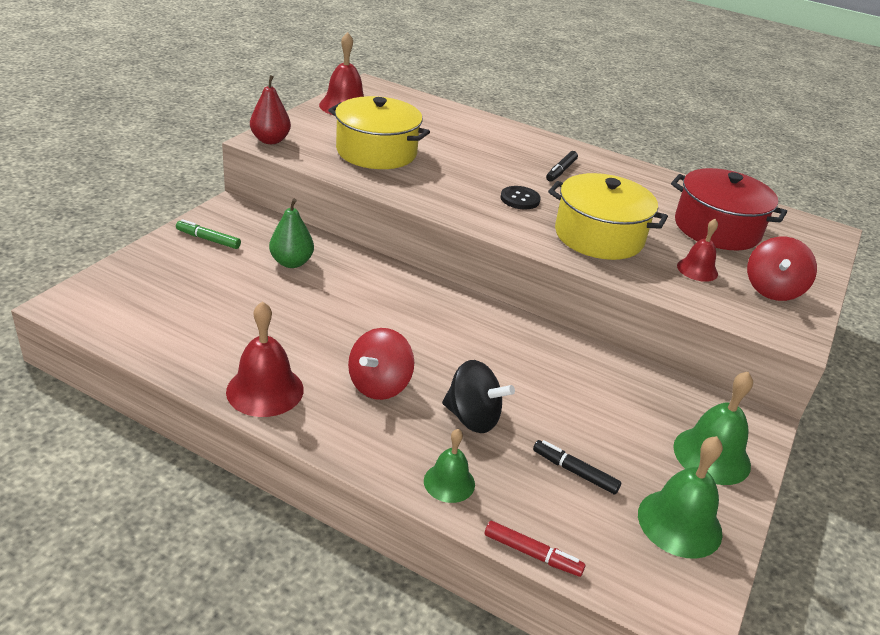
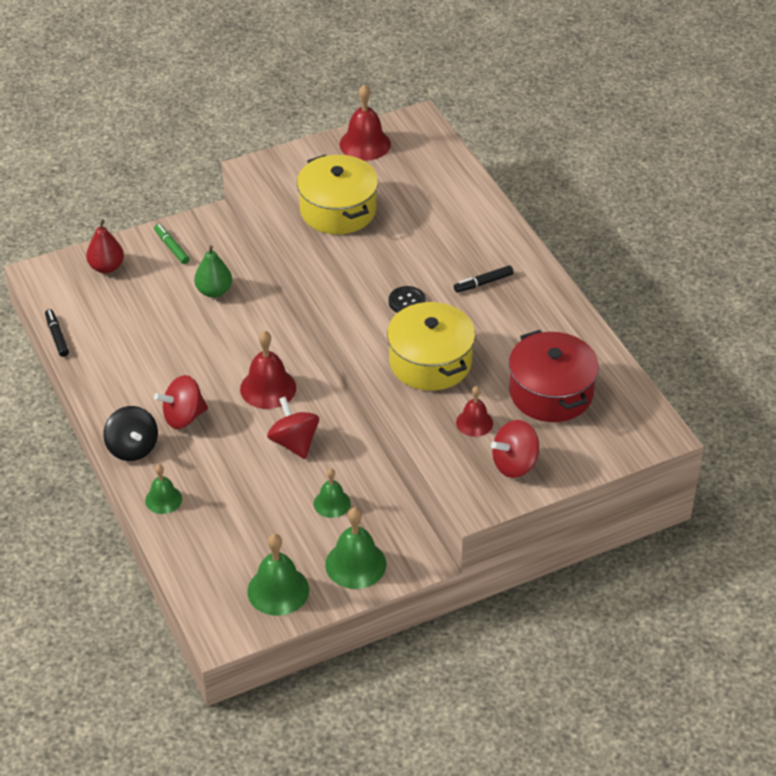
camera: 40 degrees right, 10 degrees up
red bell [226,301,304,417] -> red bell moved to [240,330,296,409]
red pear [250,75,291,144] -> red pear moved to [86,219,124,273]
black spinning top [442,360,515,433] -> black spinning top moved to [104,406,158,461]
red marker [485,521,585,577] -> none
black marker [533,440,621,494] -> black marker moved to [45,309,69,357]
none -> red spinning top [267,396,319,459]
none -> green bell [314,468,351,518]

